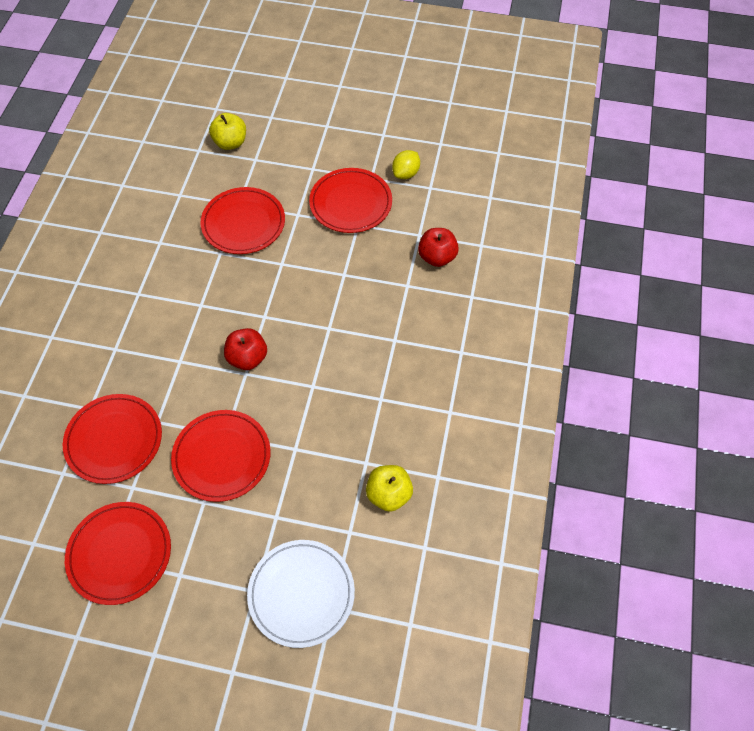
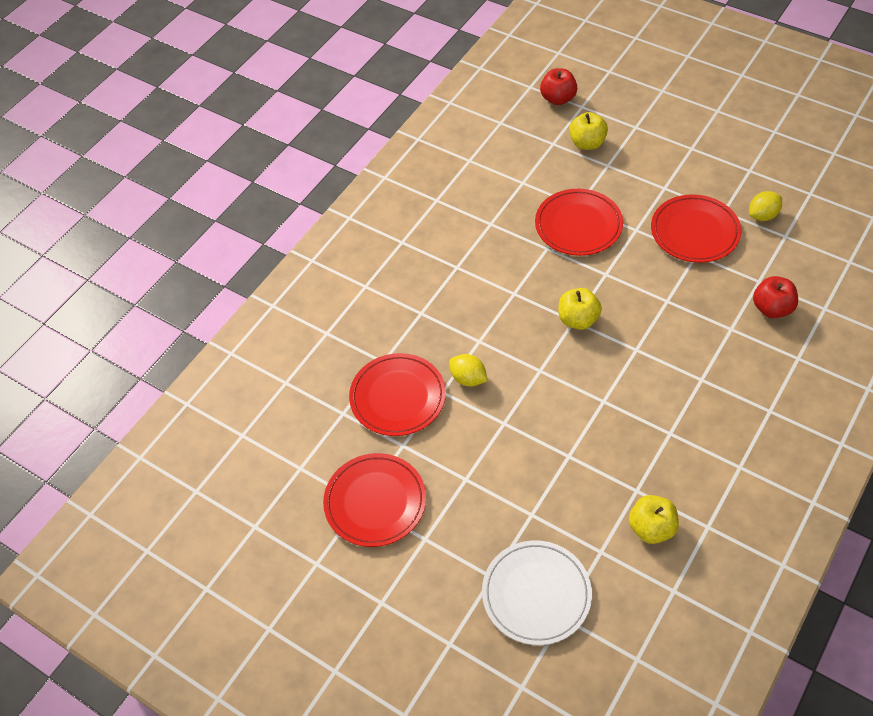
camera: 25 degrees right, 5 degrees down
red plate [171,410,270,502] -> none
red apple [224,328,267,370] -> red apple moved to [540,68,577,105]
none -> yellow lemon [449,354,488,387]
none -> yellow apple [559,288,602,330]

